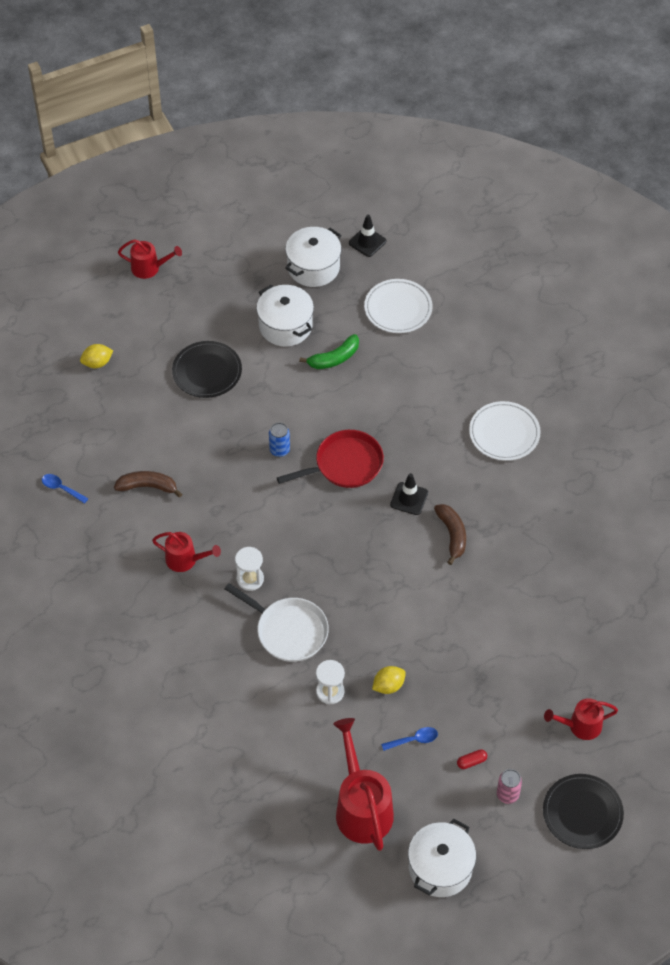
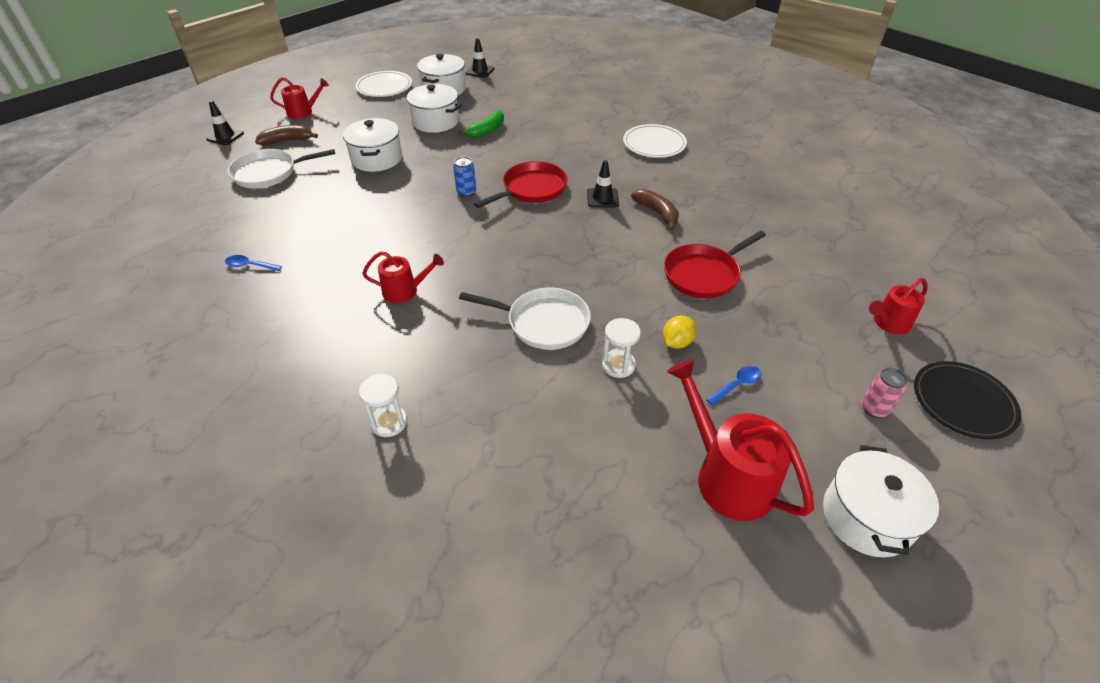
camera: 20 degrees left, 10 degrees down
yellow lemon [80,344,113,368] -> white pan [228,149,335,188]
brown banana [114,471,182,498] -> brown banana moved to [255,125,318,145]
black plate [172,341,242,398] -> white pot [343,118,402,172]
white hourglass [235,547,264,591] -> white hourglass moved to [359,374,407,437]
white plate [364,279,433,333] -> white plate moved to [355,71,412,97]
red capsule [457,749,487,769] -> none
none -> black traffic cone [206,100,244,145]
none -> red pan [664,231,766,298]

